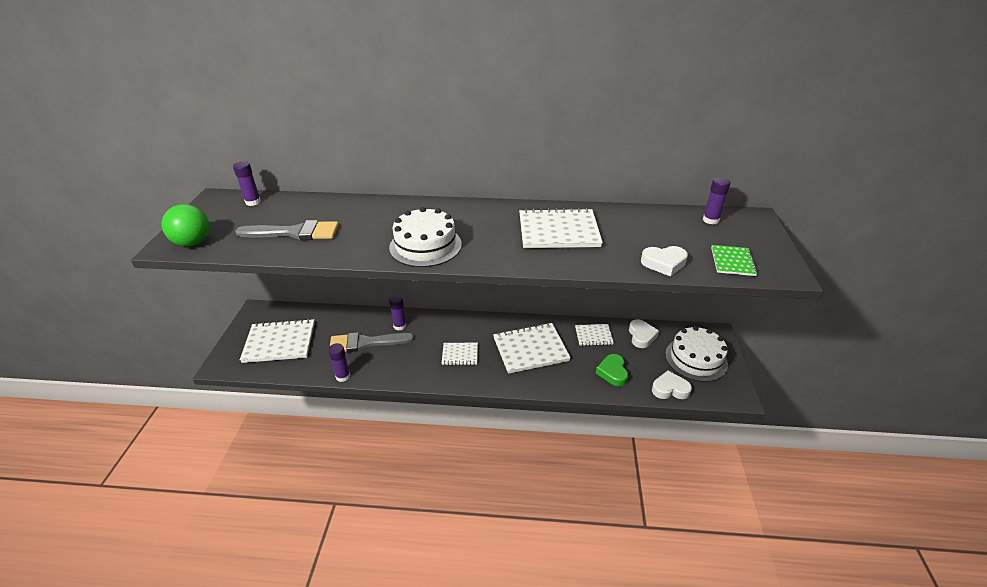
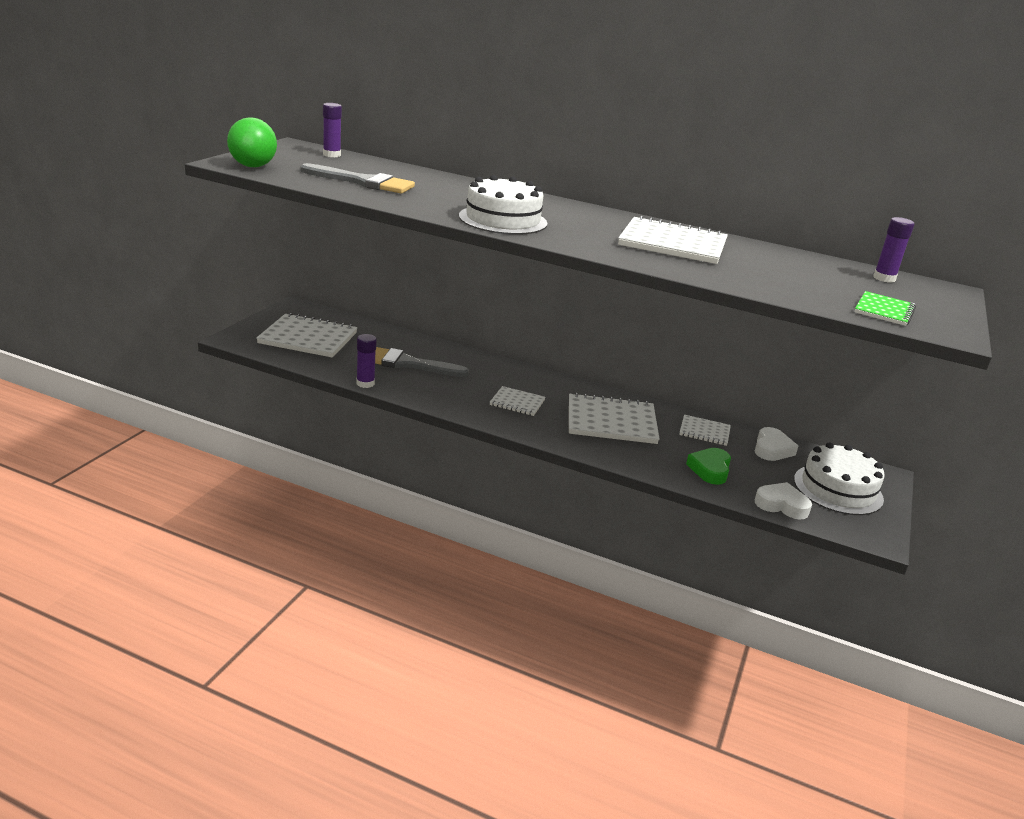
camera: 15 degrees right, 10 degrees down
purple glue stick [389,295,406,330] -> none
white heart [641,246,688,277] -> none

